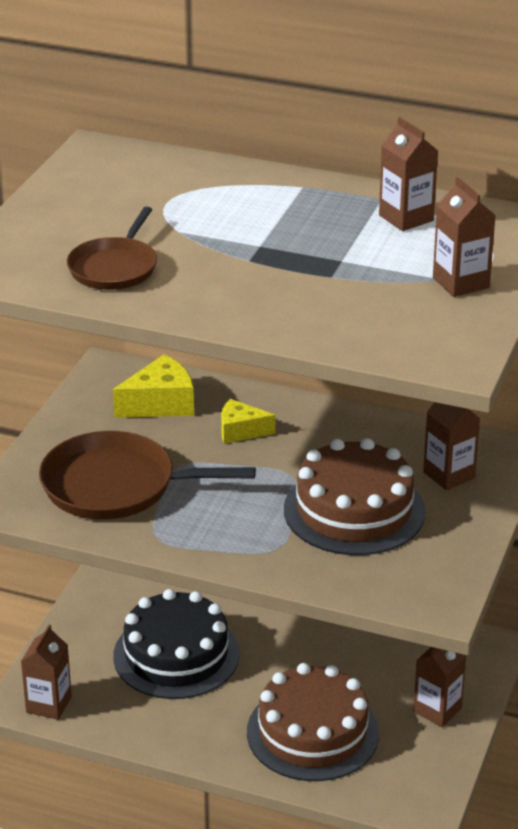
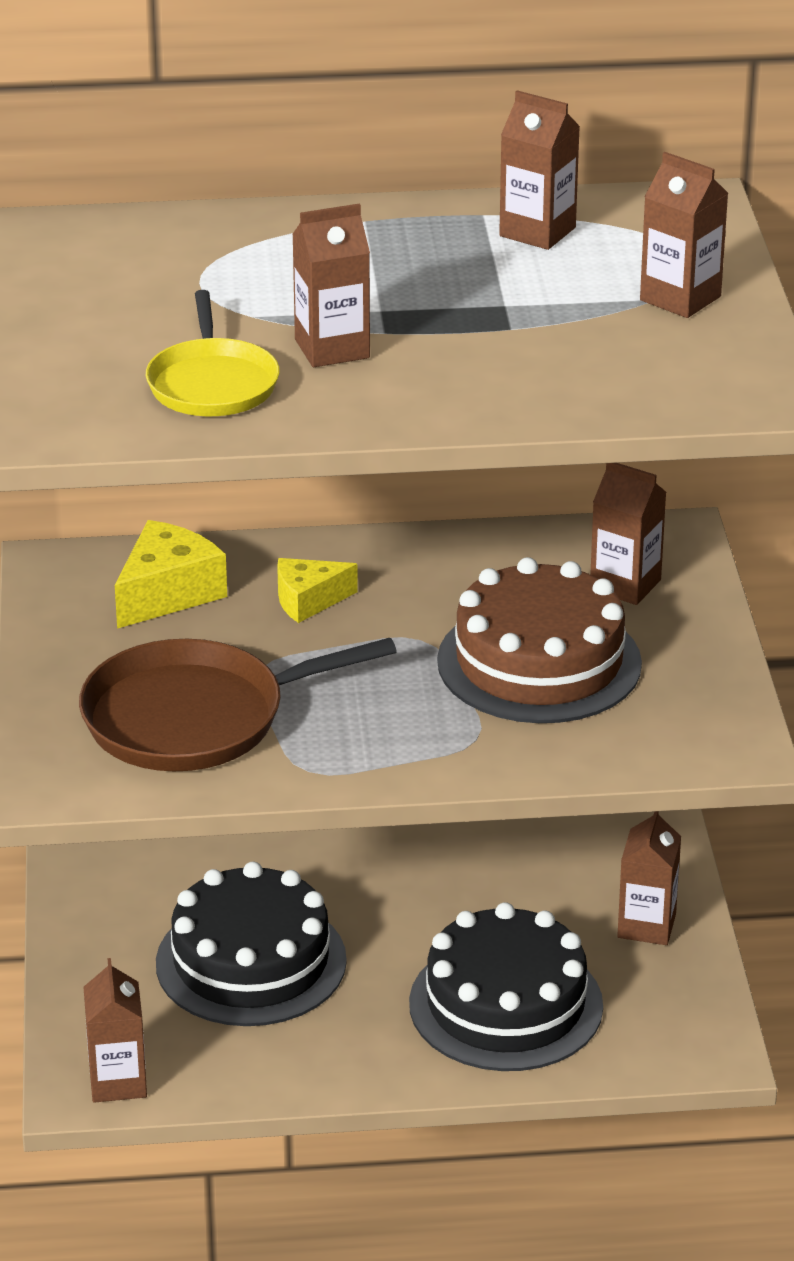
camera: 25 degrees left, 0 degrees up
brown pan [67,206,157,290] -> yellow pan [146,290,280,416]
brown cake [247,663,379,781] -> black cake [409,902,603,1071]
none -> brown carton [292,203,370,367]

